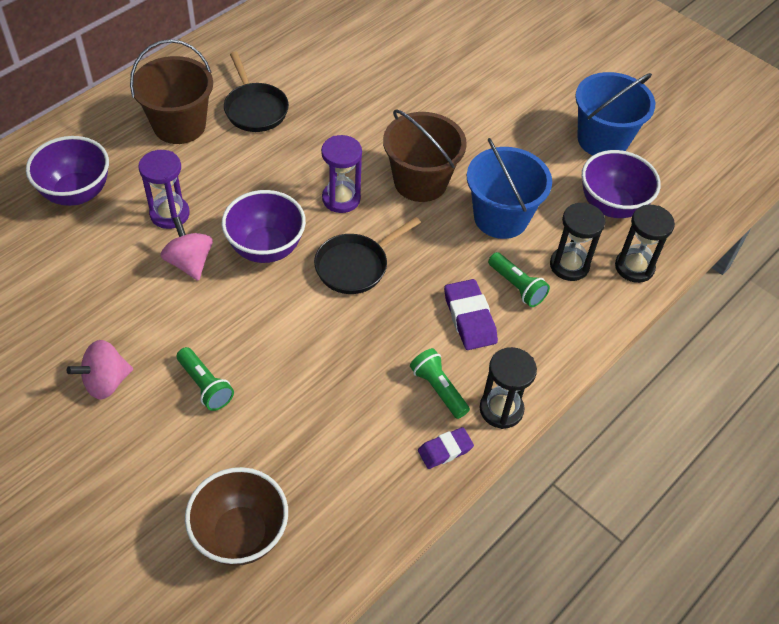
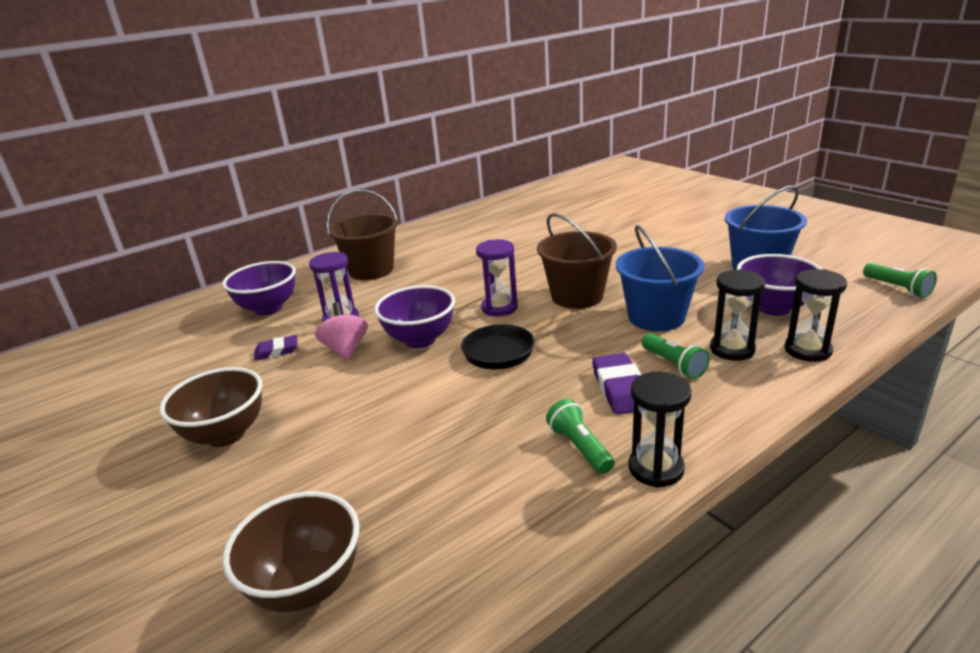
camera: 15 degrees right, 25 degrees down
pink spinning top [67,340,133,400] -> brown bowl [159,367,262,447]
green flashlight [177,347,234,411] -> green flashlight moved to [863,263,937,298]
black pan [224,52,289,132] -> none
purple eraser [418,427,474,469] -> purple eraser moved to [254,335,298,361]

